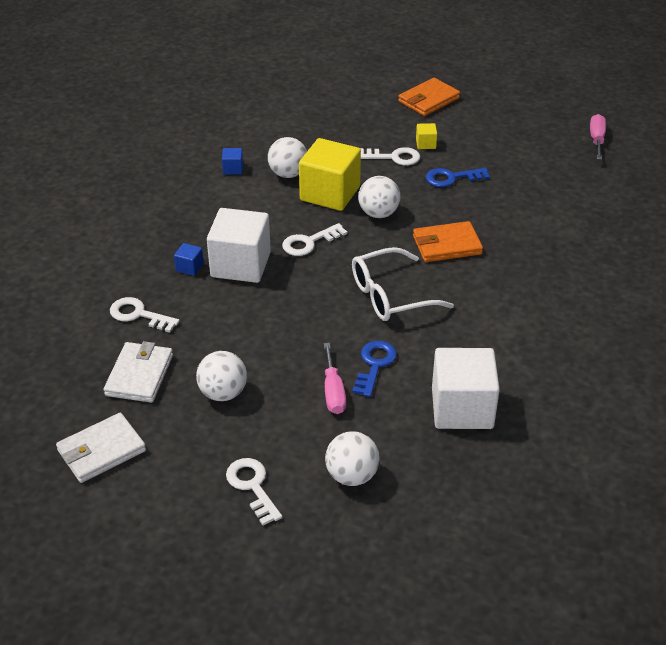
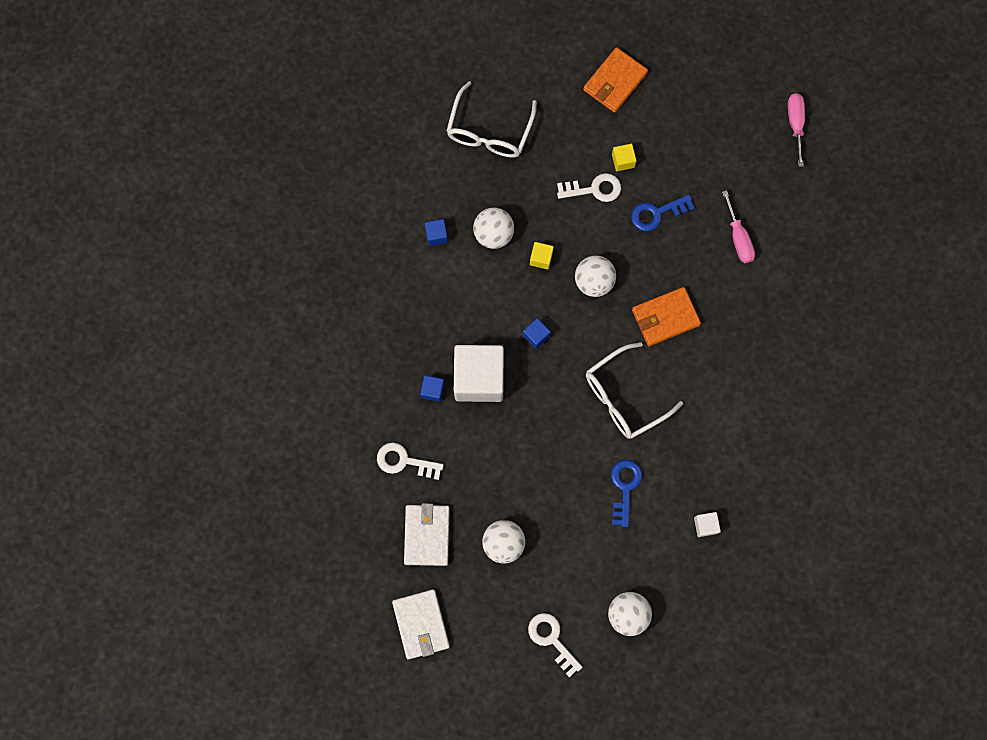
camera: 10 degrees left, 35 degrees up
white wallet [56,413,146,483] -> white wallet turned 60 degrees counterclockwise [392,589,450,659]
white key [282,223,347,256] -> blue cube [523,318,551,349]
yellow cube [299,138,361,211] -> yellow cube [530,242,554,269], size x0.42
pink screwdriver [324,343,346,414] -> pink screwdriver moved to [722,190,755,263]
white cube [432,348,500,429] -> white cube [694,512,721,537], size x0.42
none -> white glasses [446,81,537,158]

